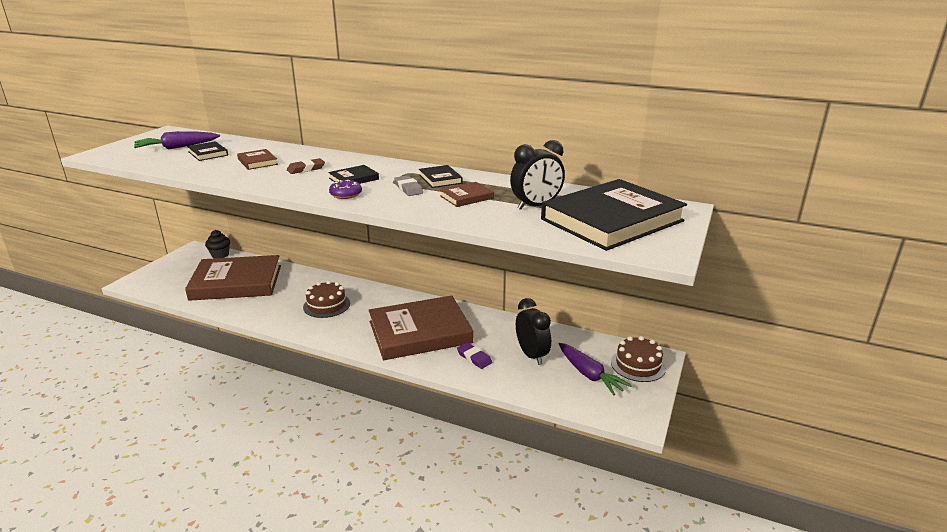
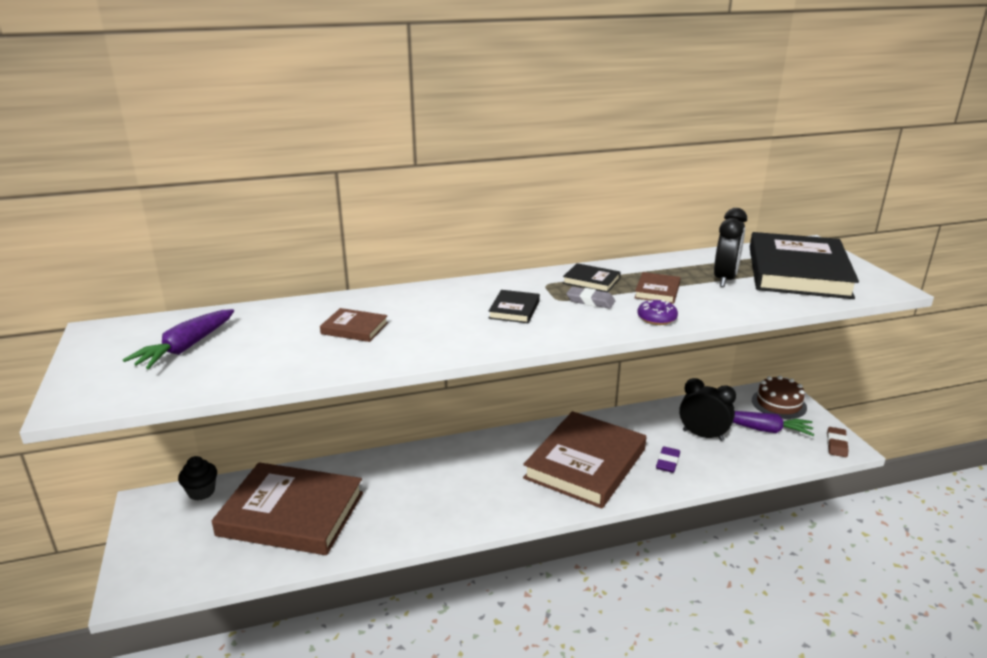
camera: 40 degrees left, 0 degrees up
brown book [185,255,281,301] -> brown book turned 60 degrees clockwise [212,462,363,555]
black book [187,141,228,161] -> none
brown eraser [287,158,325,174] -> brown eraser moved to [827,427,849,457]
brown cake [303,281,350,318] -> none
purple donut [329,179,362,199] -> purple donut moved to [637,300,678,325]
purple eraser [457,342,492,369] -> purple eraser turned 75 degrees counterclockwise [656,446,680,473]

